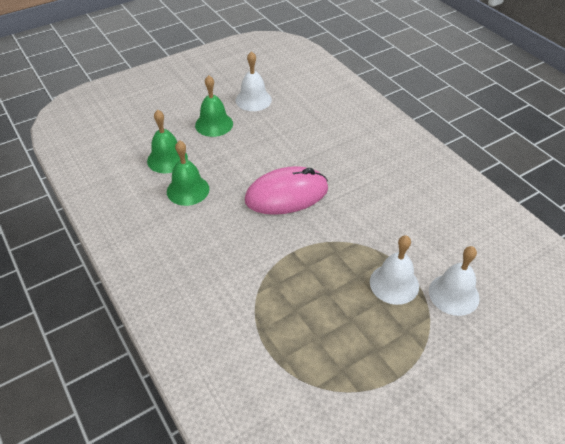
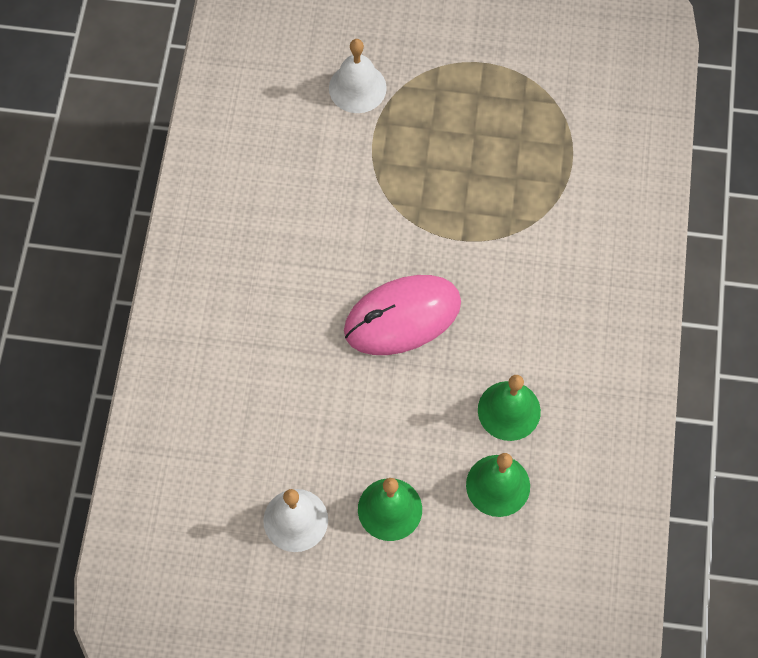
camera: 140 degrees left, 20 degrees up
pink mouse [245,166,328,215] -> pink mouse turned 45 degrees counterclockwise [344,275,461,355]
white bell [370,235,419,305] -> none

